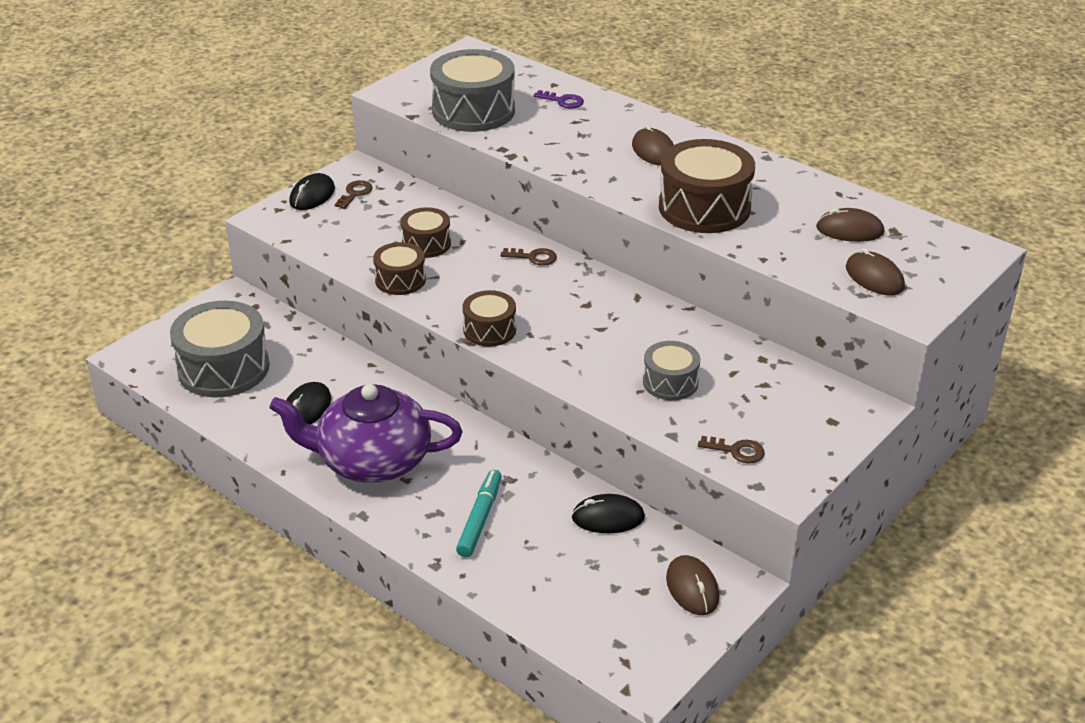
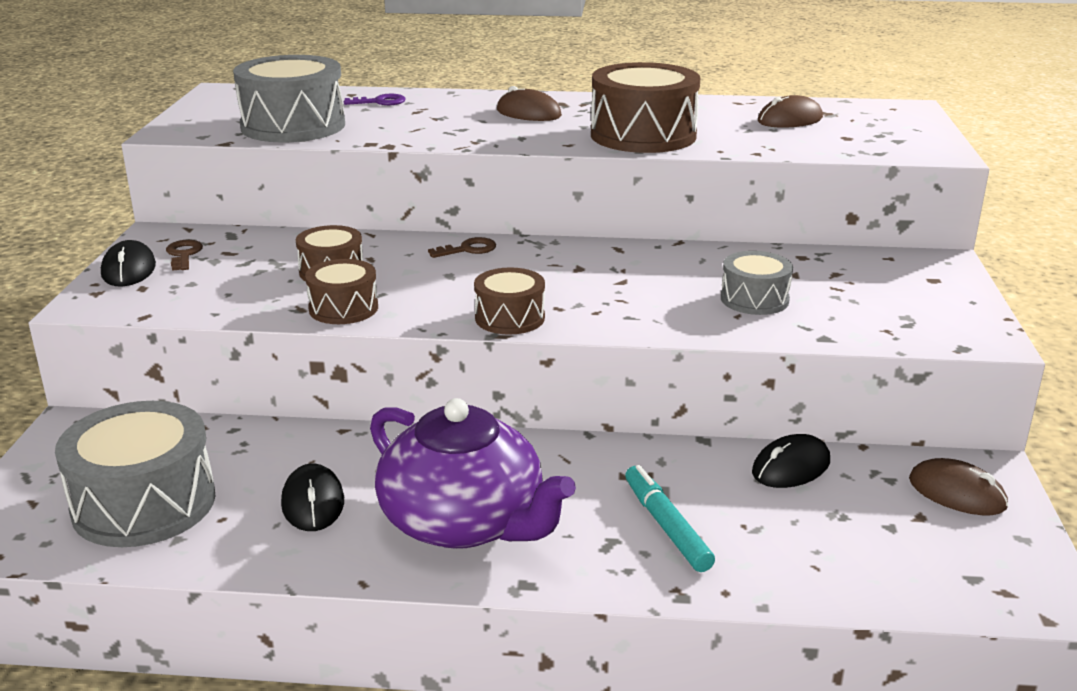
camera: 35 degrees left, 10 degrees down
purple teapot [269,384,462,483] -> purple teapot turned 105 degrees counterclockwise [370,398,576,549]
brown key [698,436,765,463] -> none
brown mouse [846,248,905,295] -> none

